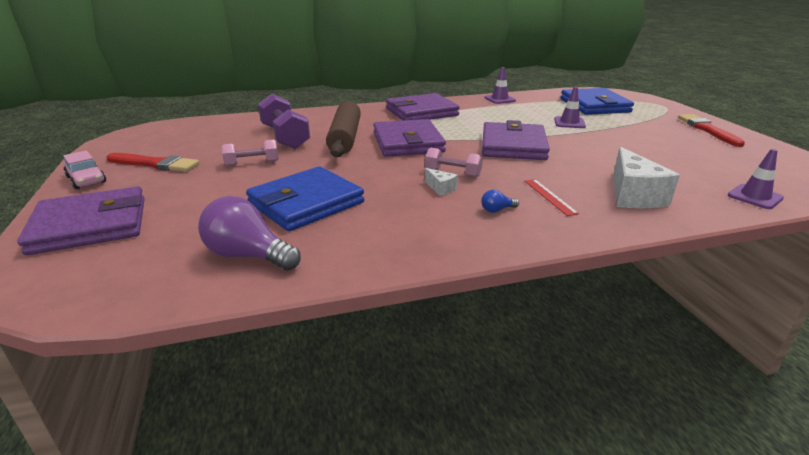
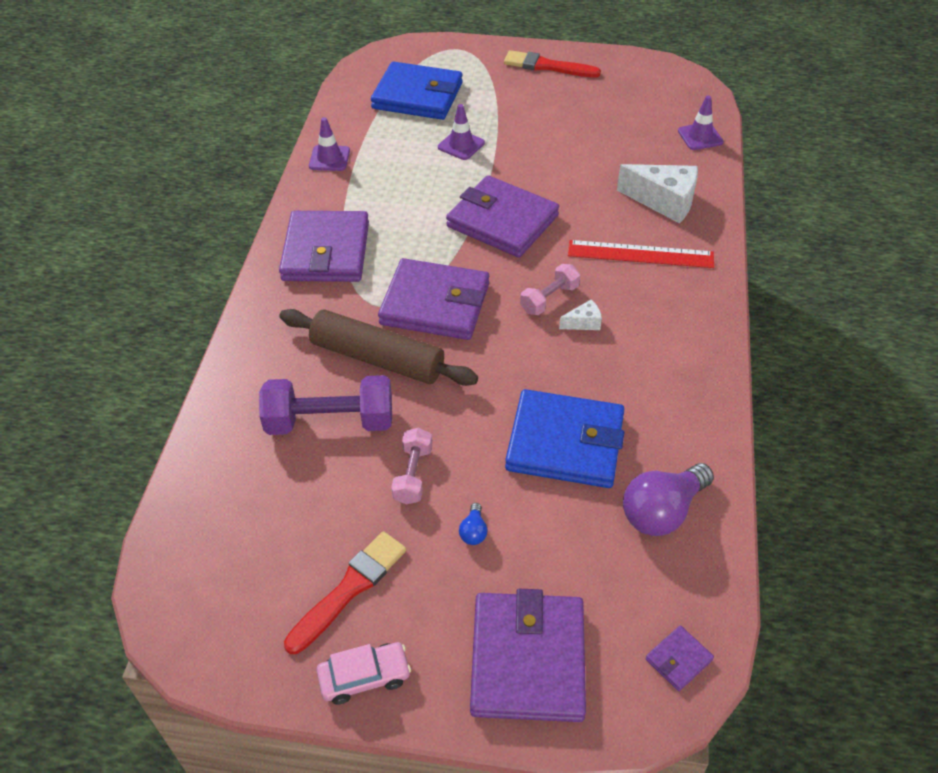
camera: 65 degrees left, 20 degrees up
blue wallet [246,166,364,231] -> blue wallet turned 60 degrees counterclockwise [505,389,625,488]
blue light bulb [481,190,519,213] -> blue light bulb moved to [459,503,488,545]
red ruler [525,179,579,216] -> red ruler [568,240,714,268], size x1.73
none -> purple wallet [645,625,714,691]

